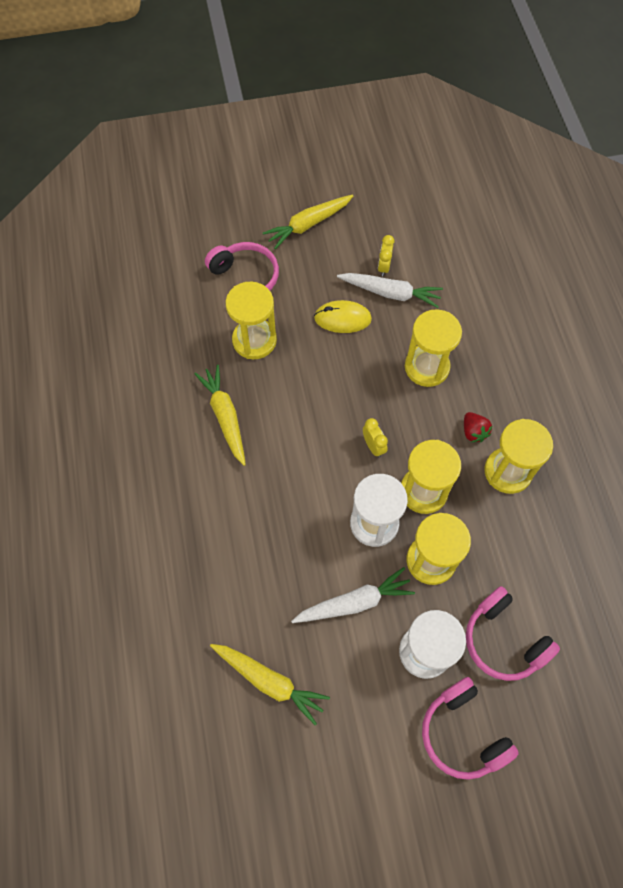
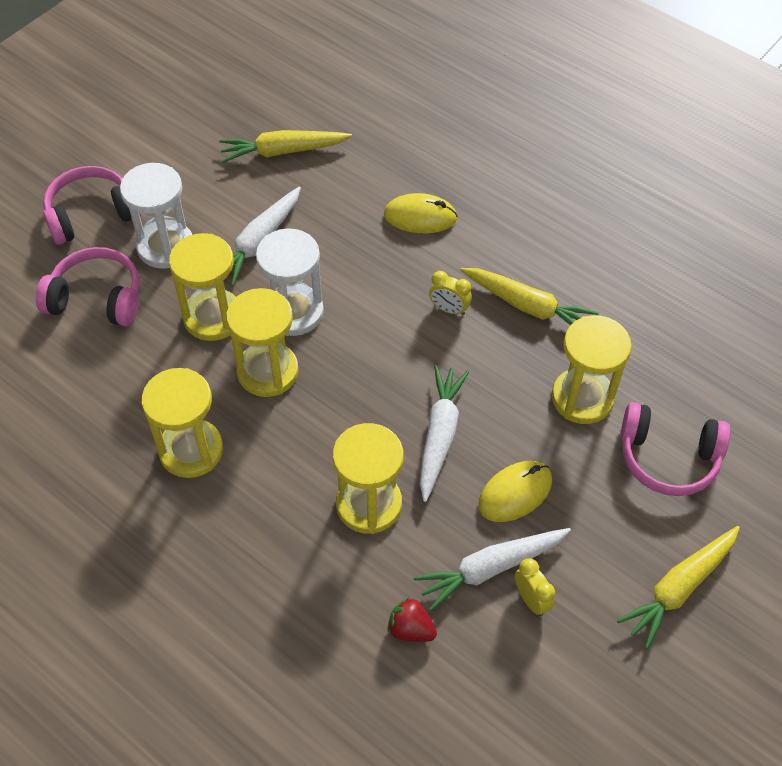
camera: 140 degrees right, 10 degrees down
yellow carrot [263,195,354,249] -> yellow carrot turned 150 degrees counterclockwise [617,526,740,649]
yellow clock [363,418,388,457] -> yellow clock moved to [429,271,472,315]
pink headphones [422,677,519,780] -> pink headphones turned 45 degrees counterclockwise [43,166,141,245]
red strawberry [464,412,492,442] -> red strawberry moved to [388,597,437,642]
none -> yellow mouse [384,193,458,233]
none -> white carrot [420,365,469,502]

